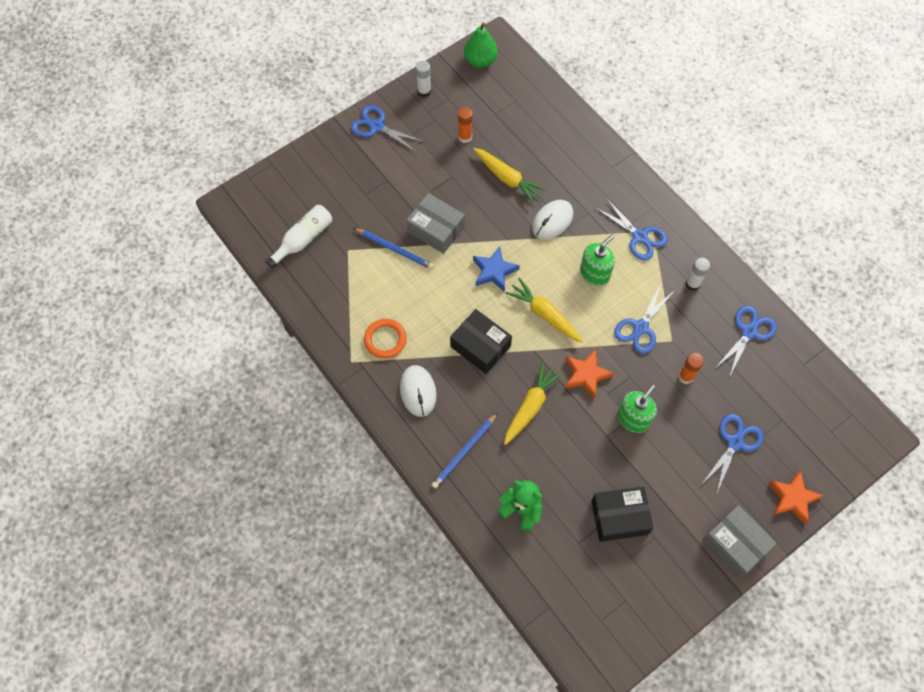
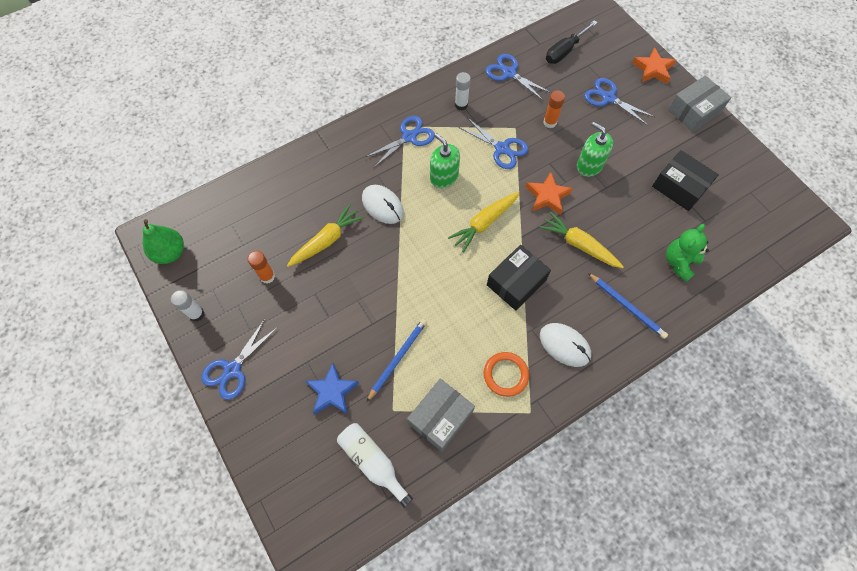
camera: 85 degrees left, 0 degrees up
white mouse [400,365,437,417] -> white mouse turned 45 degrees clockwise [540,323,591,367]
grey box [406,193,465,254] -> grey box moved to [407,379,475,452]
blue star [473,246,520,292] -> blue star moved to [305,363,360,415]
black box [591,487,654,542] -> black box turned 45 degrees counterclockwise [652,150,719,211]
none -> black screwdriver [546,20,598,64]

